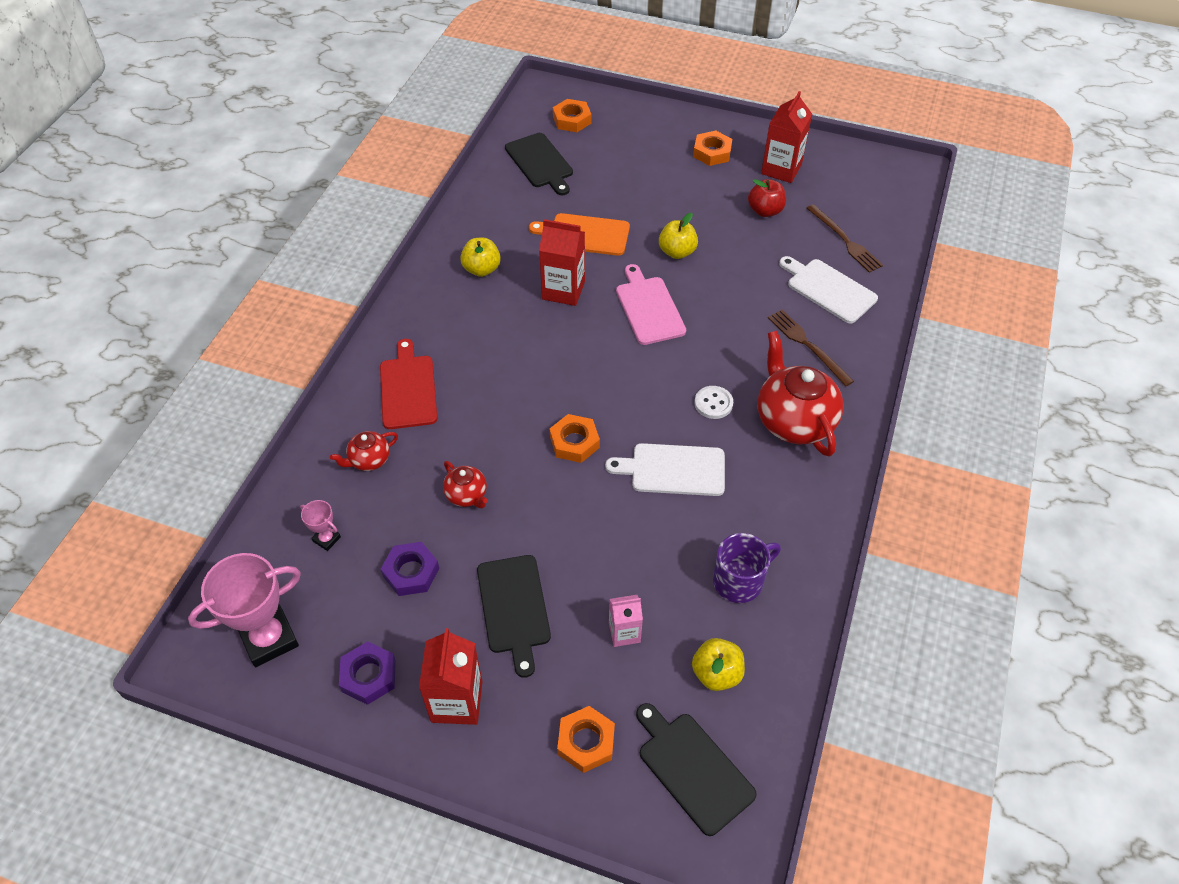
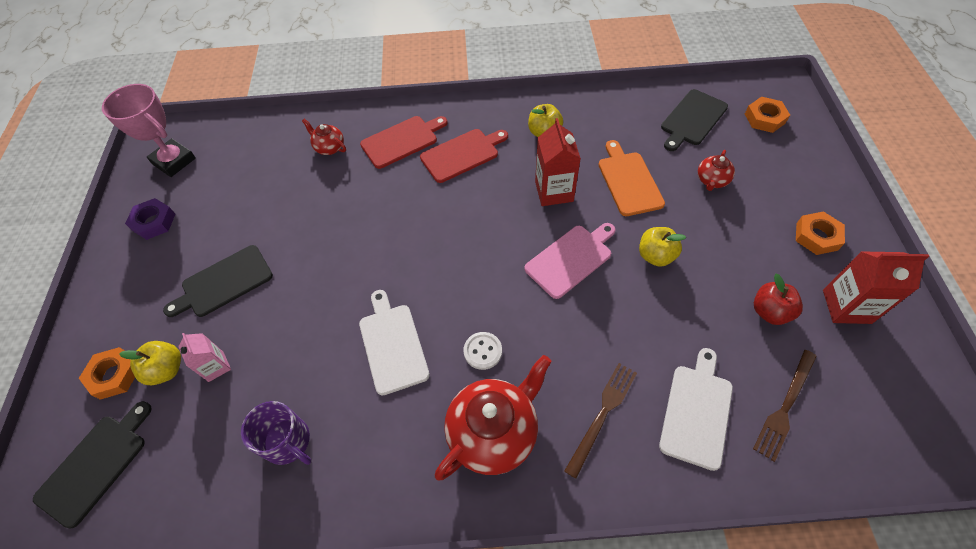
camera: 70 degrees right, 5 degrees up
pink trophy [300,500,341,551] -> none
purple nut [381,542,439,596] -> none
red carton [419,628,482,725] -> none
red teapot [443,461,488,508] -> red teapot moved to [698,150,735,191]
orange nut [550,414,600,463] -> none
yellow apple [692,638,745,691] -> yellow apple moved to [119,341,181,385]
none -> red cutting board [420,129,508,183]

